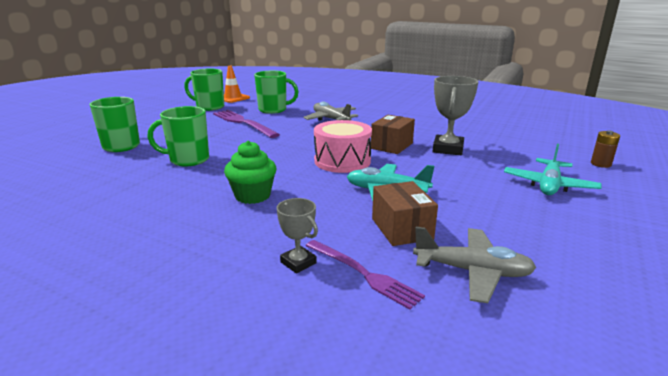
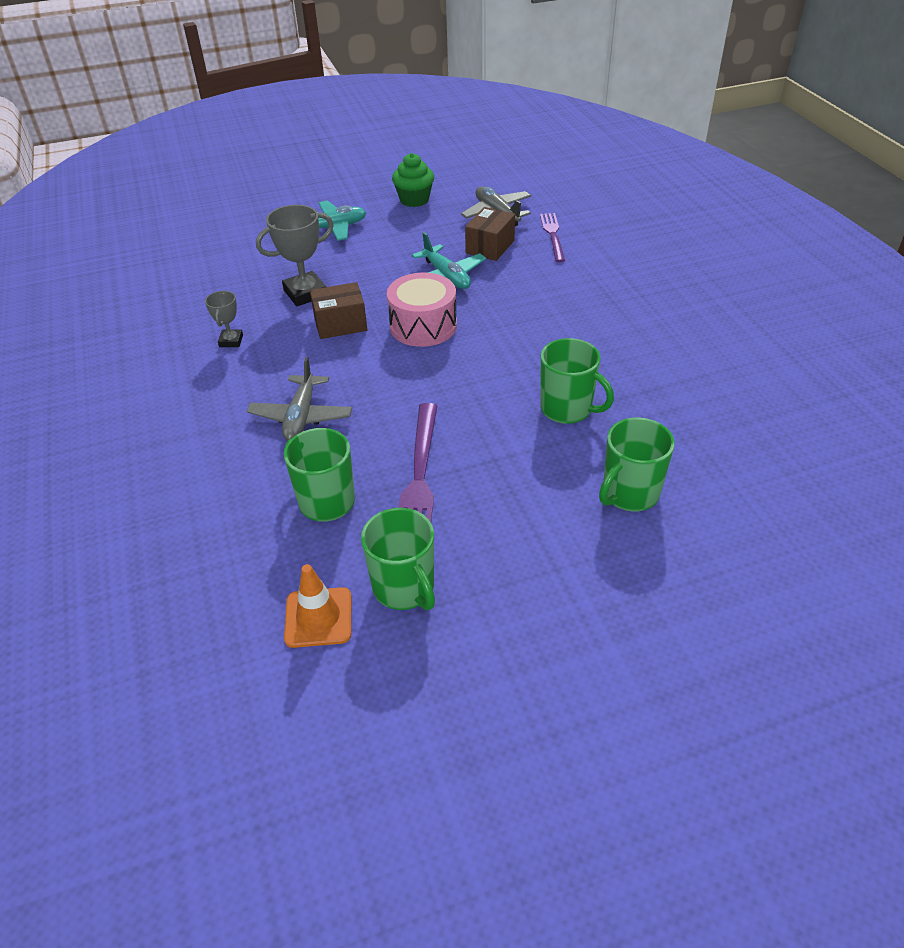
camera: 135 degrees left, 20 degrees up
green cupcake [224,141,276,204] -> green cupcake moved to [392,153,434,207]
grey trophy [277,198,318,274] -> grey trophy moved to [205,291,243,347]
brown battery [591,130,620,168] -> none

